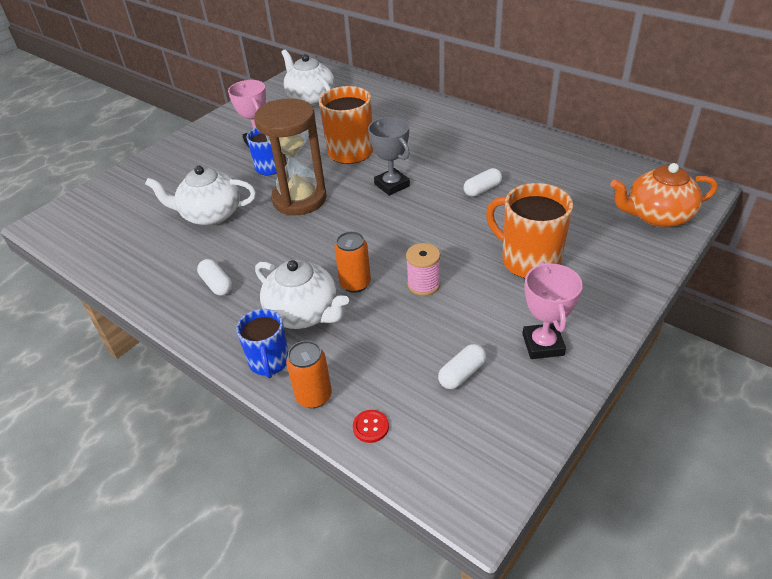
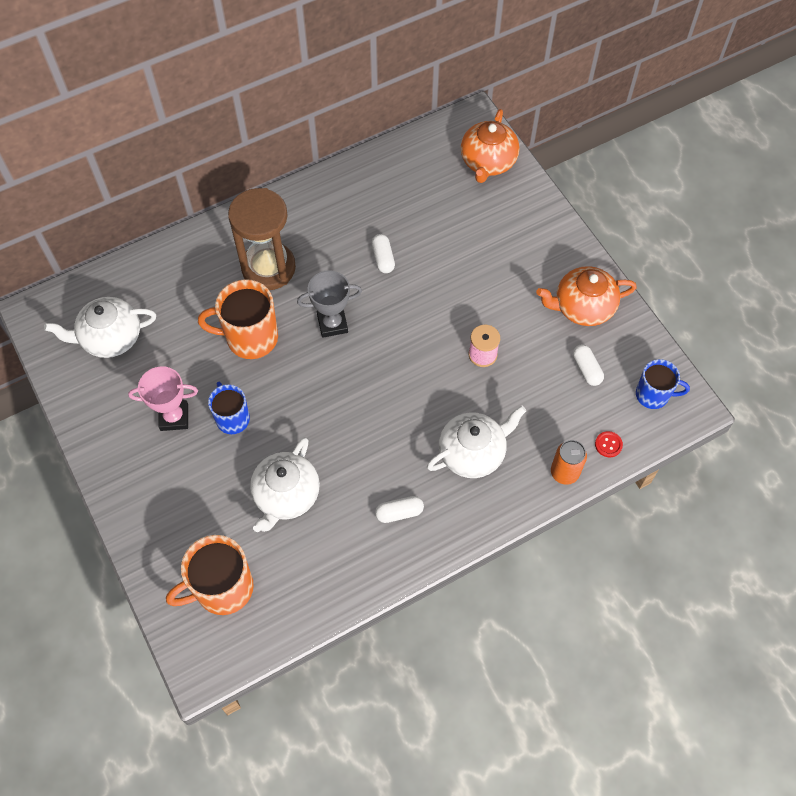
camera: 70 degrees left, 20 degrees up
blue mug [236,309,288,378] -> blue mug moved to [636,359,690,409]
brown hourglass [254,98,326,216] -> brown hourglass moved to [228,188,296,290]
orange can [335,231,371,293] -> none
orange mug [486,183,573,278] -> orange mug moved to [166,535,254,615]
pink trophy [523,262,583,359] -> orange teapot [536,266,637,326]

